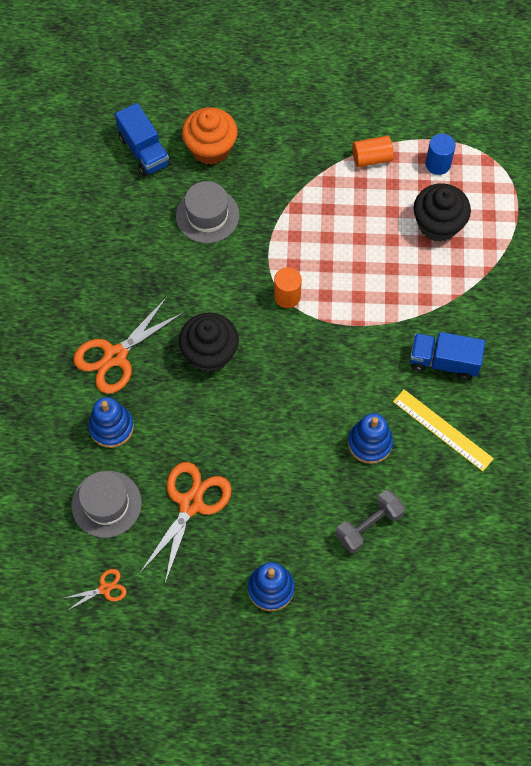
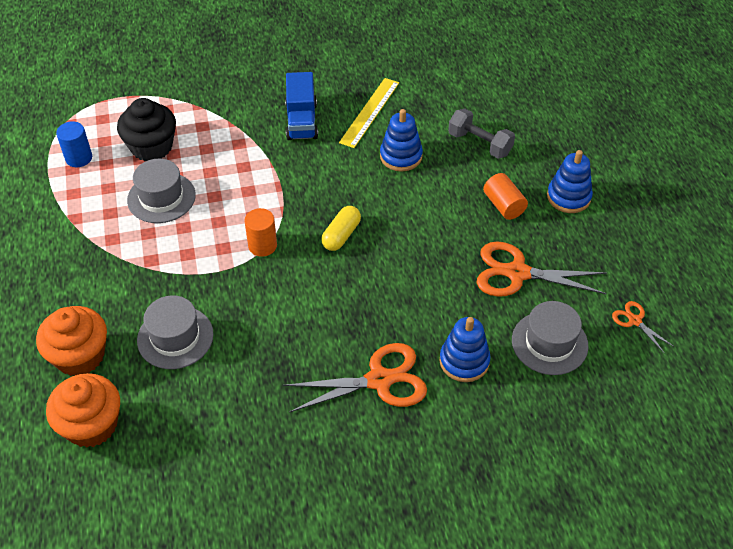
camera: 105 degrees left, 15 degrees down
orange scissors [73,297,184,394] -> orange scissors turned 45 degrees counterclockwise [283,343,427,412]
blue truck [115,103,170,176] -> orange cupcake [46,373,120,448]
black cupcake [179,312,239,372] -> none
orange cylinder [352,136,394,167] -> orange cylinder moved to [483,173,528,220]
none -> grey hat [127,159,196,223]
none -> yellow capsule [321,206,361,251]

